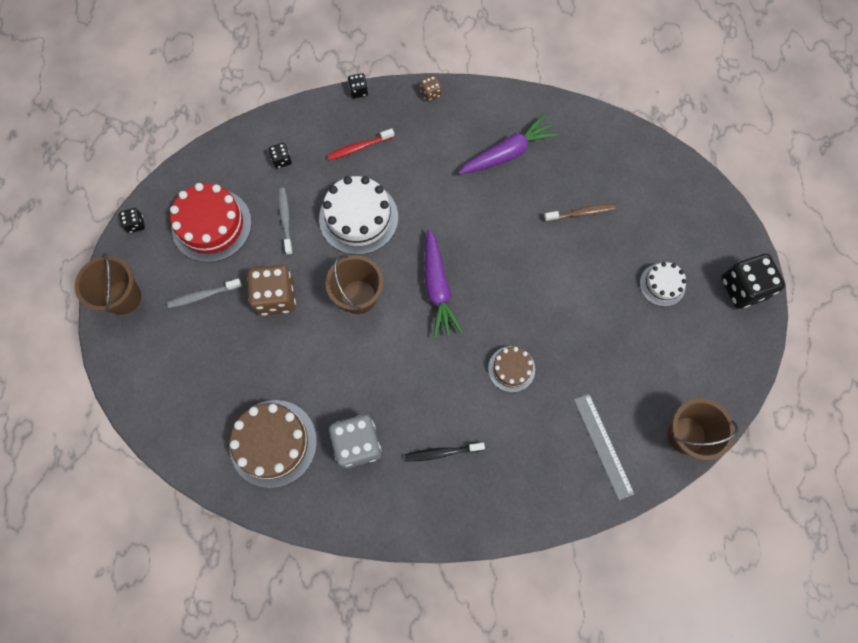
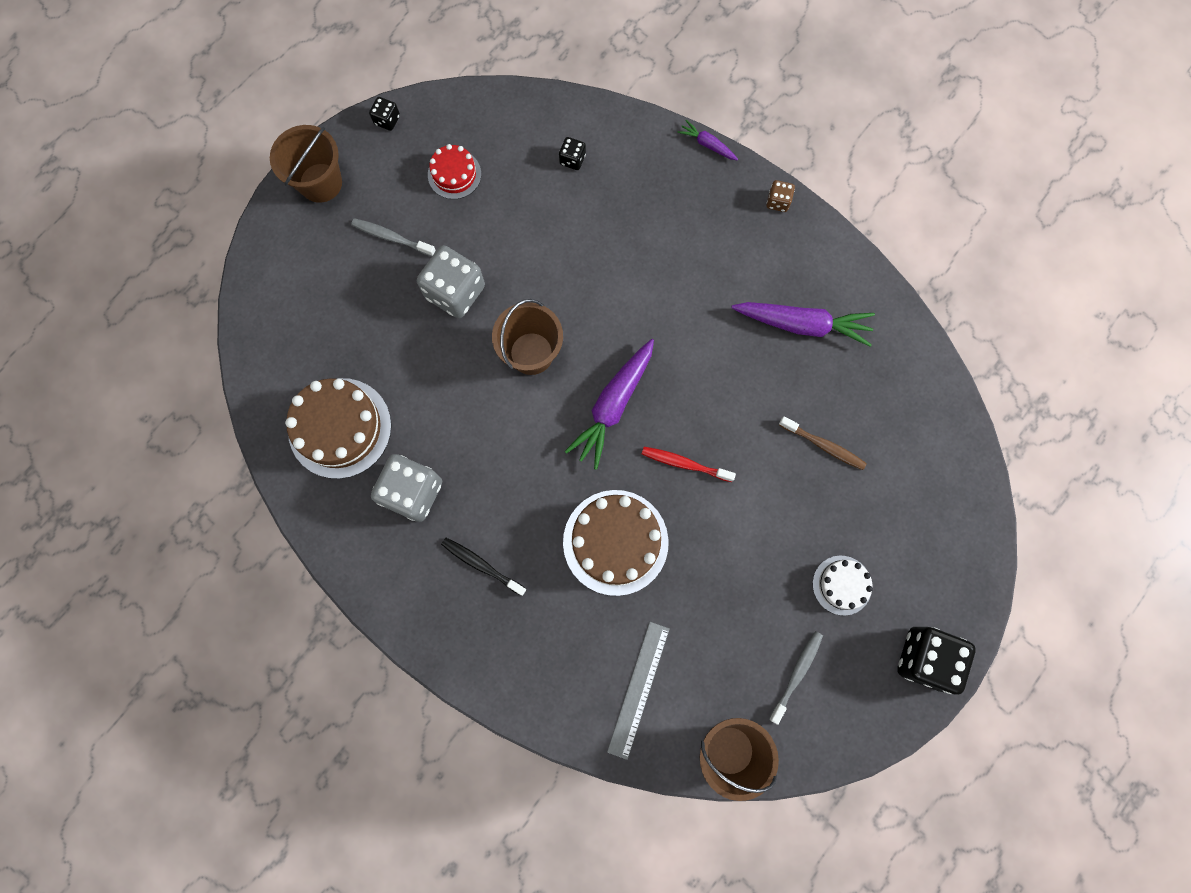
camera: 40 degrees right, 5 degrees up
red cake [170,183,252,262] -> red cake [428,144,481,199], size x0.56
brown dice [247,265,296,316] -> grey dice [417,245,485,318]
grey toothbrush [278,188,293,255] -> grey toothbrush moved to [769,631,823,725]
white cake [319,176,398,255] -> none
red toothbrush [327,128,394,160] -> red toothbrush moved to [642,447,736,482]
black dice [348,73,368,98] -> purple carrot [677,120,738,160]
brown cake [488,346,535,392] -> brown cake [563,490,669,596], size x1.80

